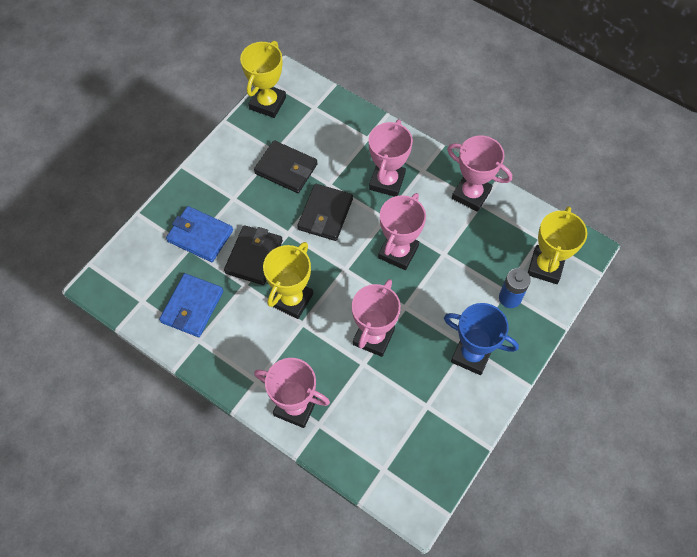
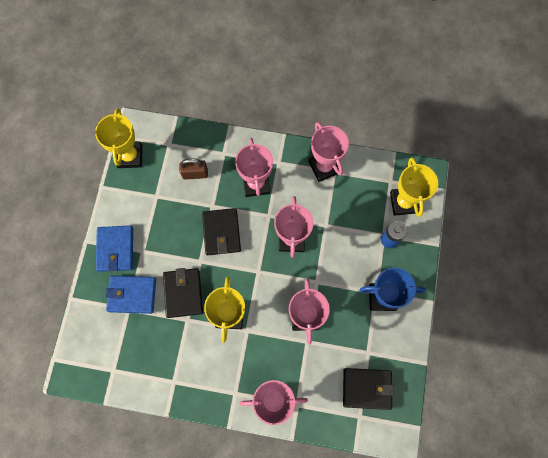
camera: 25 degrees left, 10 degrees up
blue wallet [159,273,223,337] -> blue wallet moved to [96,225,133,272]
black wallet [254,140,318,193] -> black wallet moved to [343,368,394,410]
pink trophy [447,136,512,212] -> pink trophy turned 60 degrees clockwise [308,122,349,182]
none -> brown padlock [179,159,208,179]

